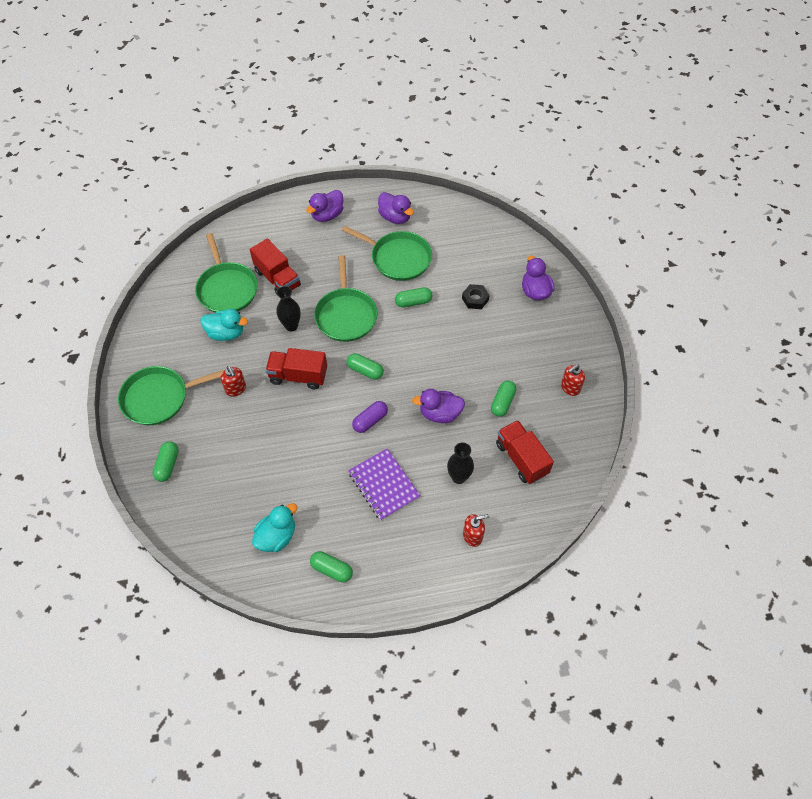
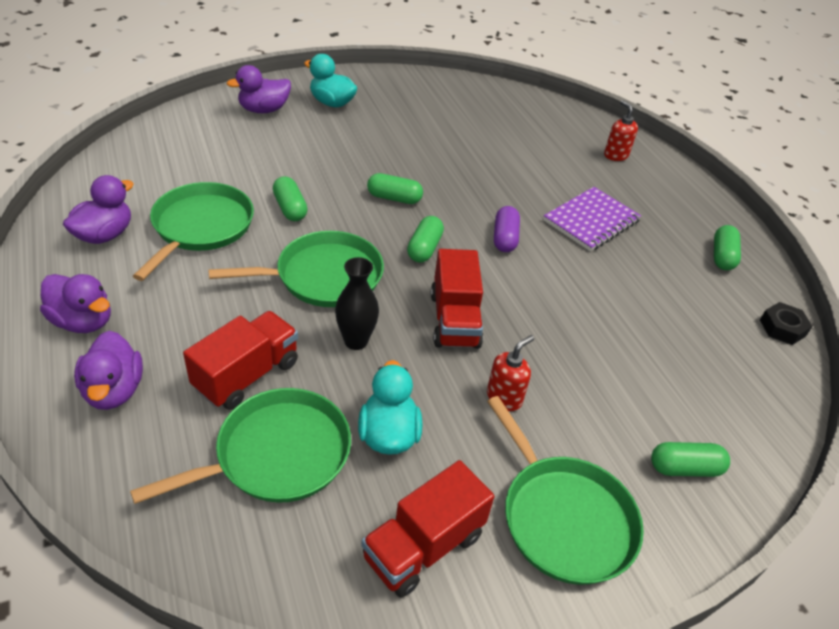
camera: 105 degrees left, 15 degrees down
turquoise duck [252,503,297,552] -> turquoise duck moved to [304,54,357,107]
purple capsule [352,401,388,433] -> purple capsule turned 60 degrees clockwise [494,206,520,252]
purple duck [412,389,465,423] -> purple duck moved to [74,331,143,410]
black vase [447,442,474,484] -> none
black nut [462,284,490,309] -> black nut moved to [760,302,813,345]
green capsule [491,380,516,417] -> green capsule moved to [367,173,423,204]
red truck [496,420,554,484] -> red truck moved to [361,460,494,598]
red soap dispenser [561,364,585,396] -> none

